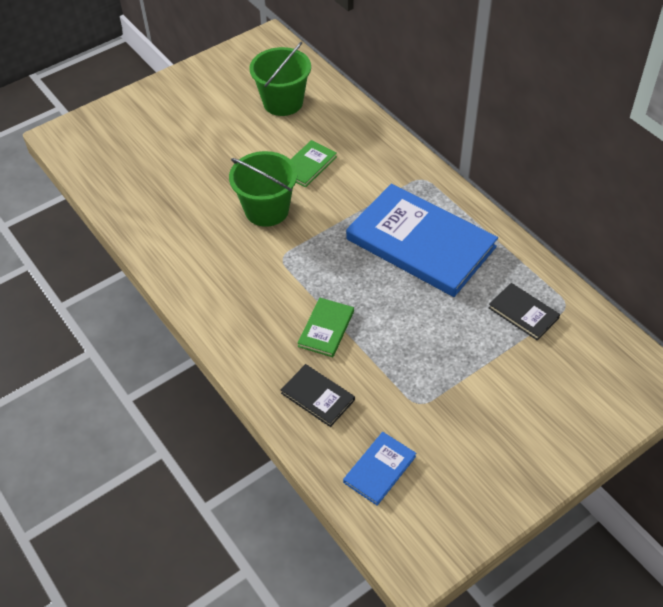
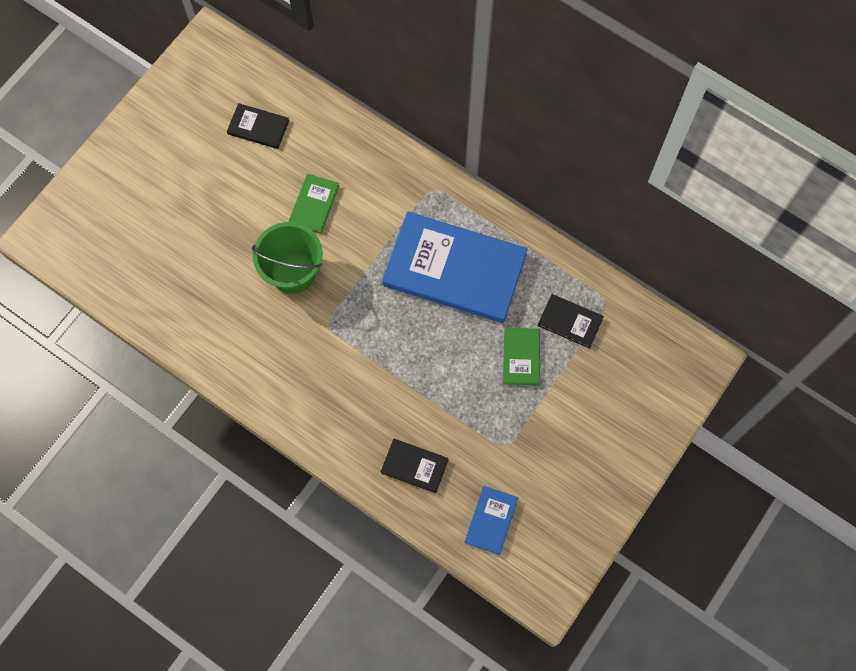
camera: 20 degrees left, 20 degrees up
green bucket [249,42,311,116] -> black book [227,103,289,149]
green book [298,298,354,357] -> green book moved to [503,328,540,385]

